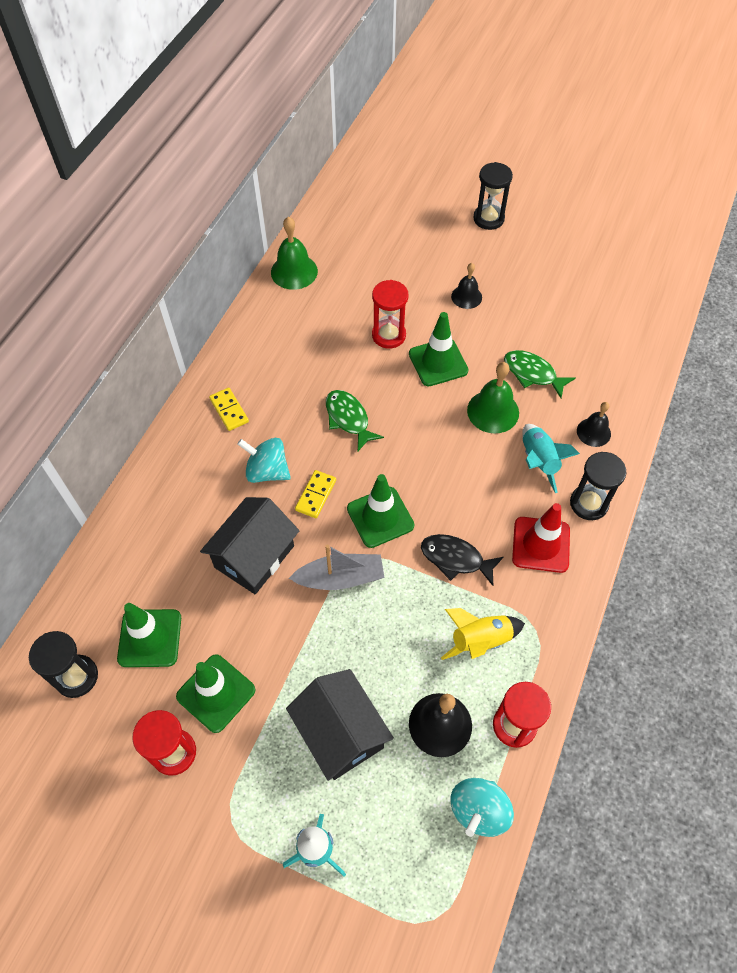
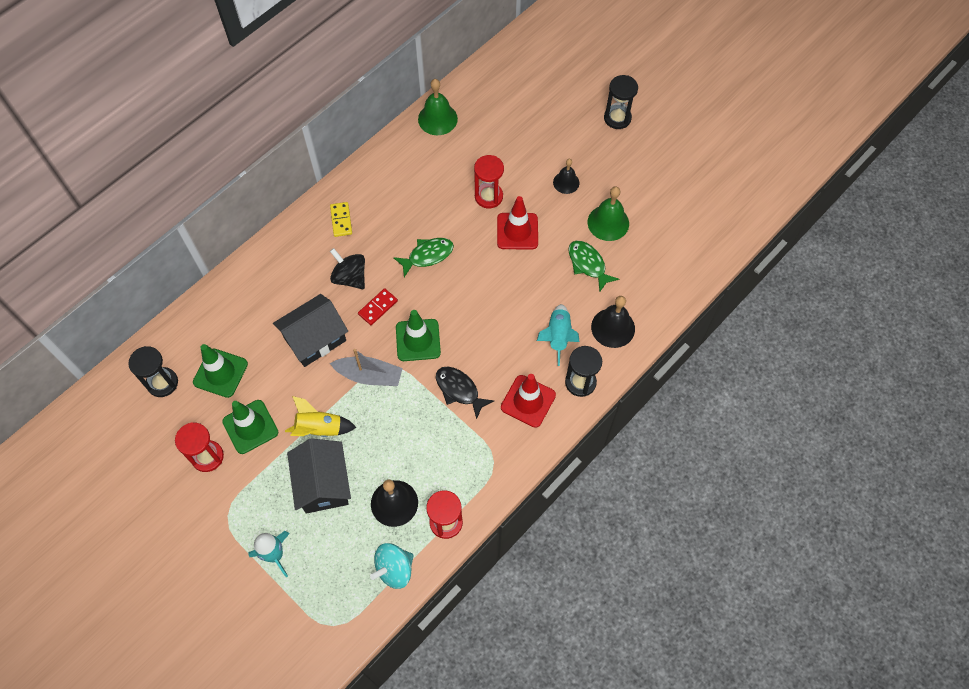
camera: 20 degrees right, 5 degrees up
turquoise spinning top [237,438,291,483] -> black spinning top [330,248,365,289]
yellow domino [295,470,336,518] -> red domino [358,288,398,325]
green fish [326,390,384,451] -> green fish turned 75 degrees clockwise [393,238,454,277]
green traffic cone [409,312,469,387] -> red traffic cone [497,196,538,249]
yellow rocket [441,608,525,660] -> yellow rocket moved to [285,396,356,437]
green bell [467,362,519,434] -> green bell moved to [588,186,629,241]
black bell [577,402,611,447] -> black bell [591,296,635,348], size x1.55

